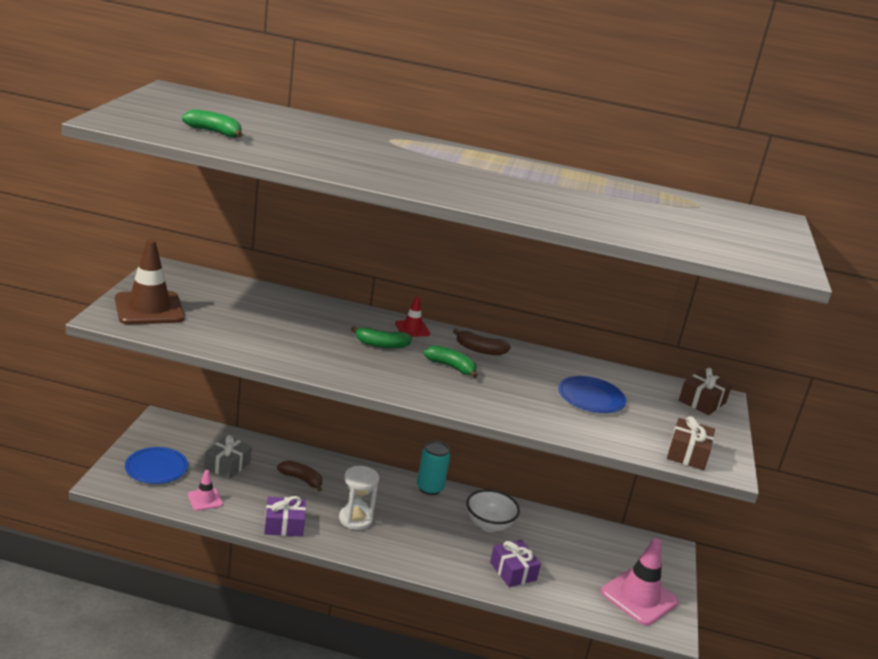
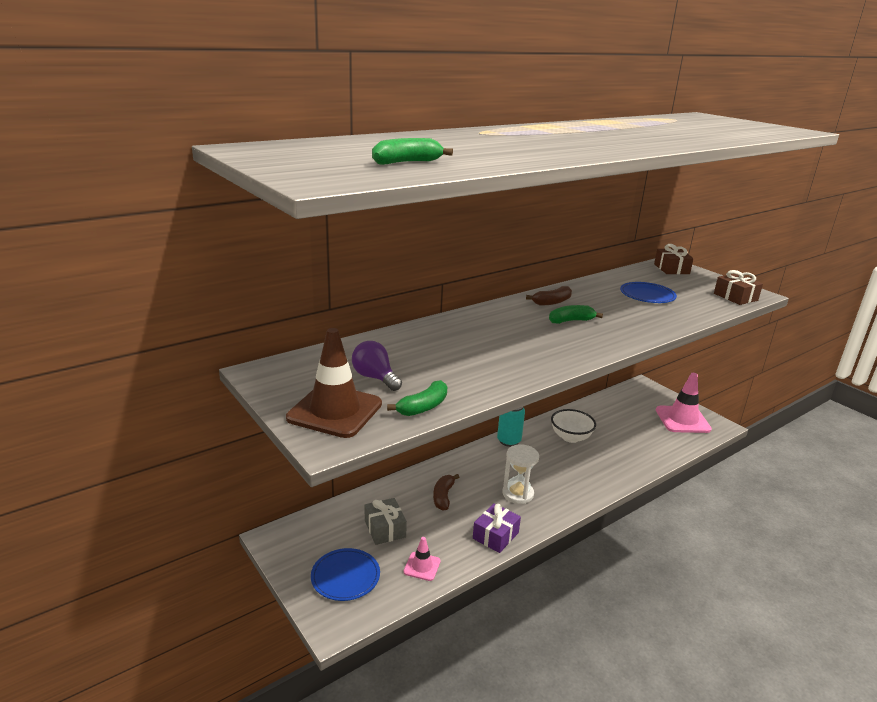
camera: 45 degrees left, 0 degrees up
brown banana [277,461,322,492] -> brown banana turned 60 degrees counterclockwise [433,474,459,511]
green banana [351,326,412,349] -> green banana moved to [387,380,447,416]
red traffic cone [395,296,430,337] -> none
purple gift [490,540,541,587] -> none
none -> purple light bulb [352,341,402,391]

